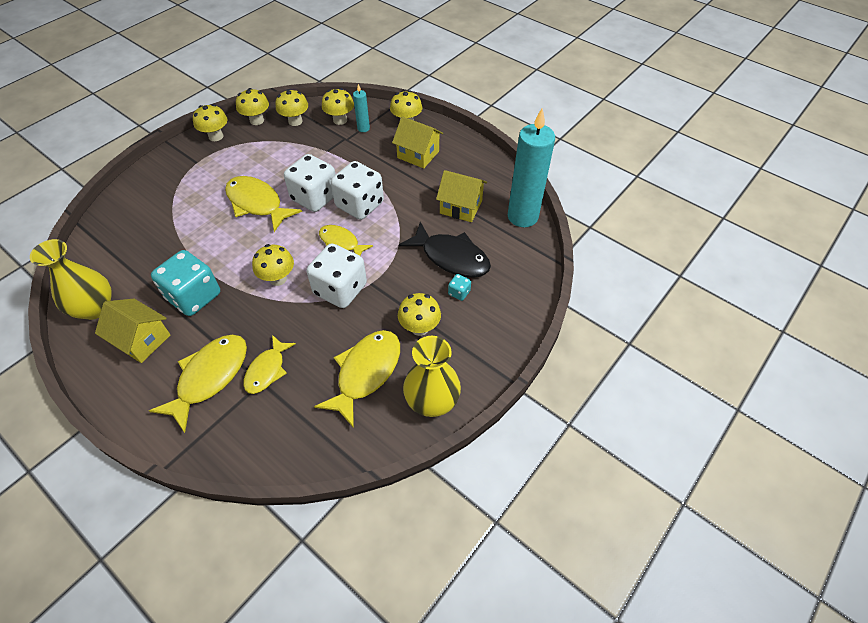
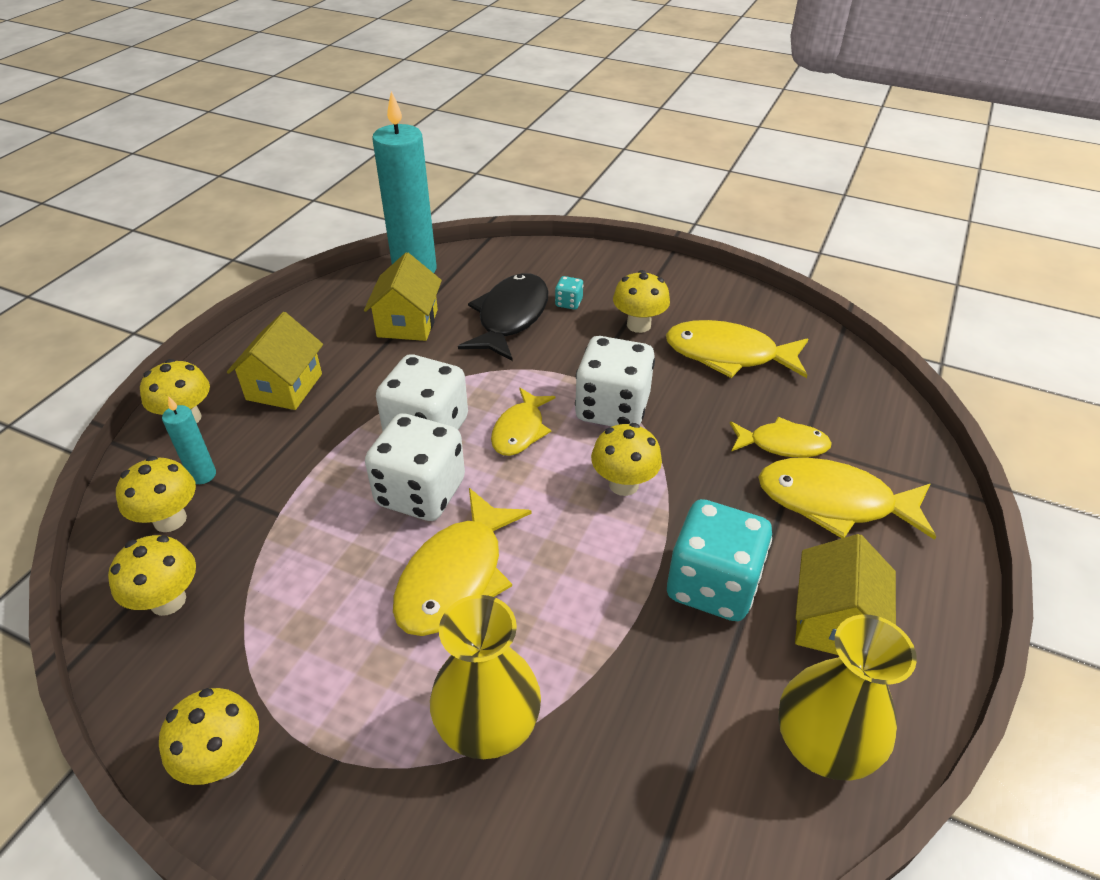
camera: 105 degrees left, 10 degrees down
yellow mushroom [236,88,269,125] -> none
yellow vase [403,336,461,417] -> yellow vase moved to [430,595,541,759]

